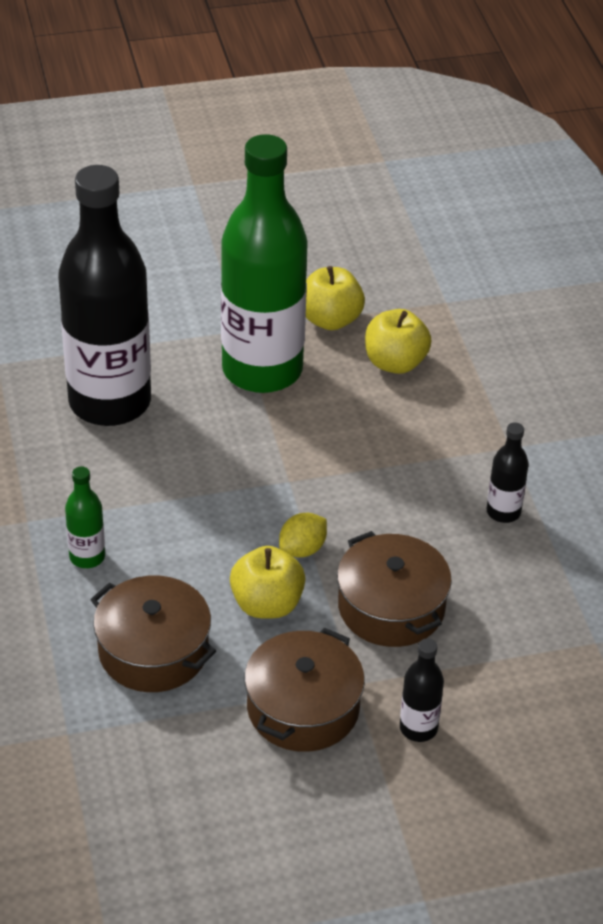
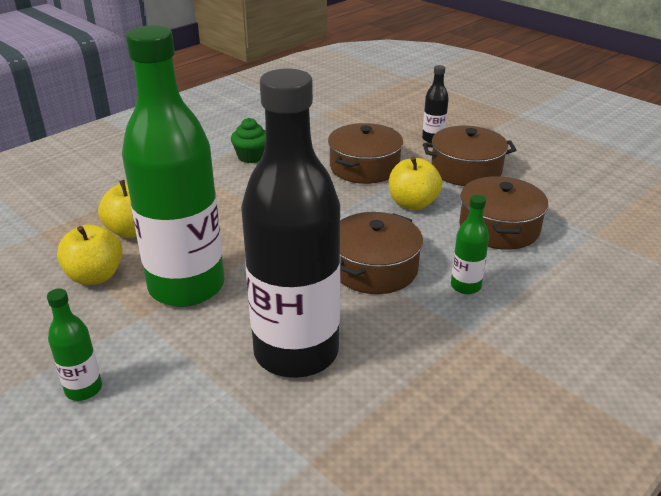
camera: 120 degrees left, 10 degrees down
yellow lemon [279,513,327,557] -> none
black bottle [487,422,529,523] -> green cupcake [231,118,266,163]
none -> green bottle [47,289,102,401]
none -> brown pot [340,212,423,294]

